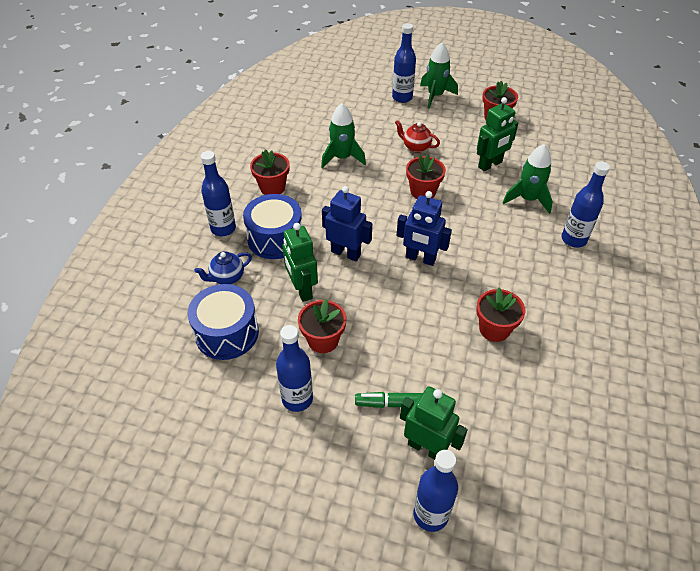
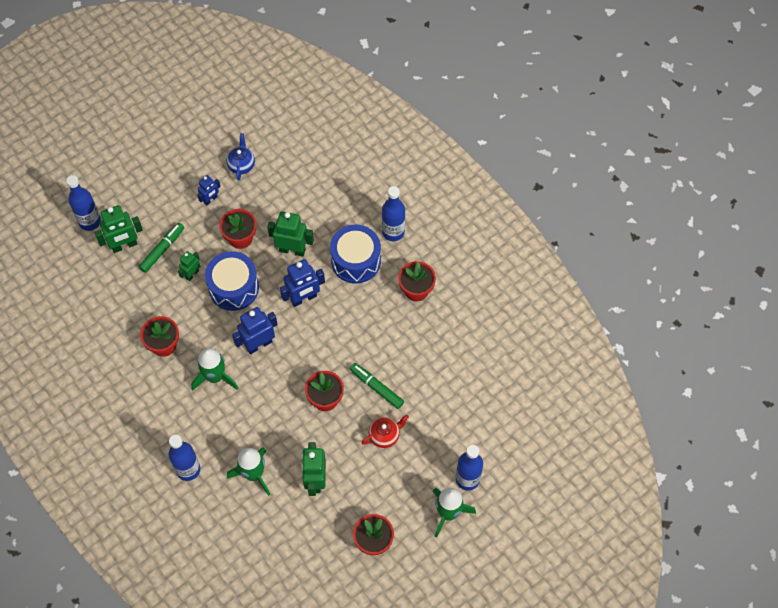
camera: 125 degrees right, 15 degrees up
blue drum [187,284,259,360] -> blue drum moved to [205,251,259,311]
blue teapot [194,251,252,284] -> blue teapot moved to [227,133,255,181]
blue bottle [276,325,313,412] -> blue robot [197,175,220,205]
green rocket [321,103,366,168] -> green rocket moved to [191,348,238,391]
none -> green robot [178,251,200,281]
none -> green marker [350,363,404,409]

